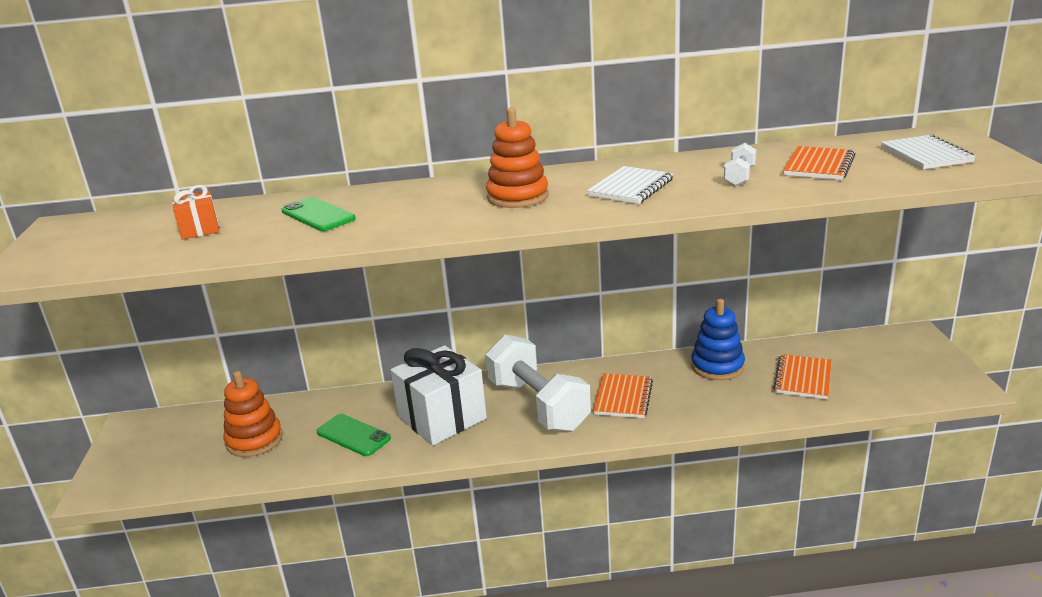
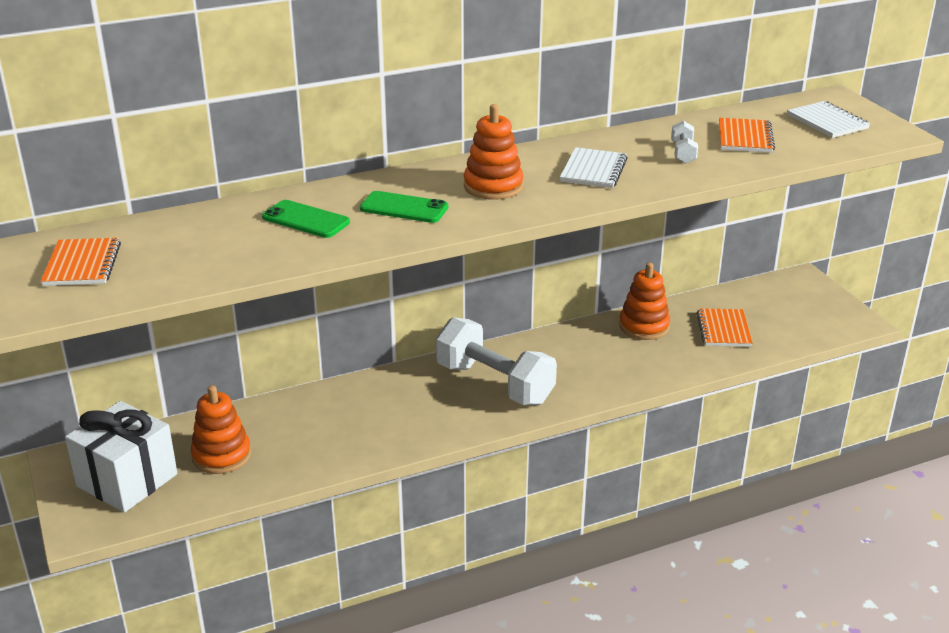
camera: 20 degrees left, 5 degrees up
orange gift [172,185,219,240] -> none
green phone [316,414,391,456] -> green phone moved to [360,191,448,223]
white gift [390,345,487,445] -> white gift moved to [65,401,177,513]
orange notebook [593,373,653,418] -> orange notebook moved to [41,237,121,286]
blue stacking toy [691,299,745,380] -> orange stacking toy [619,262,670,340]

